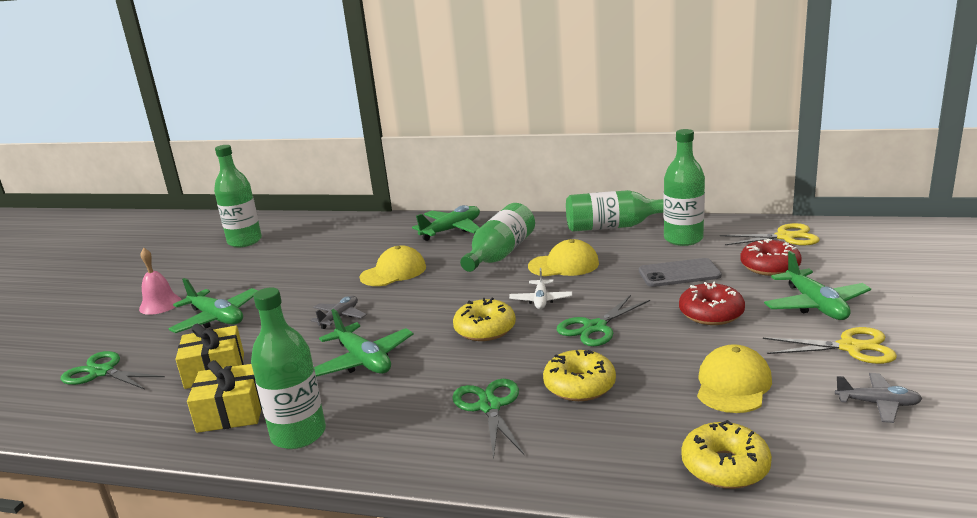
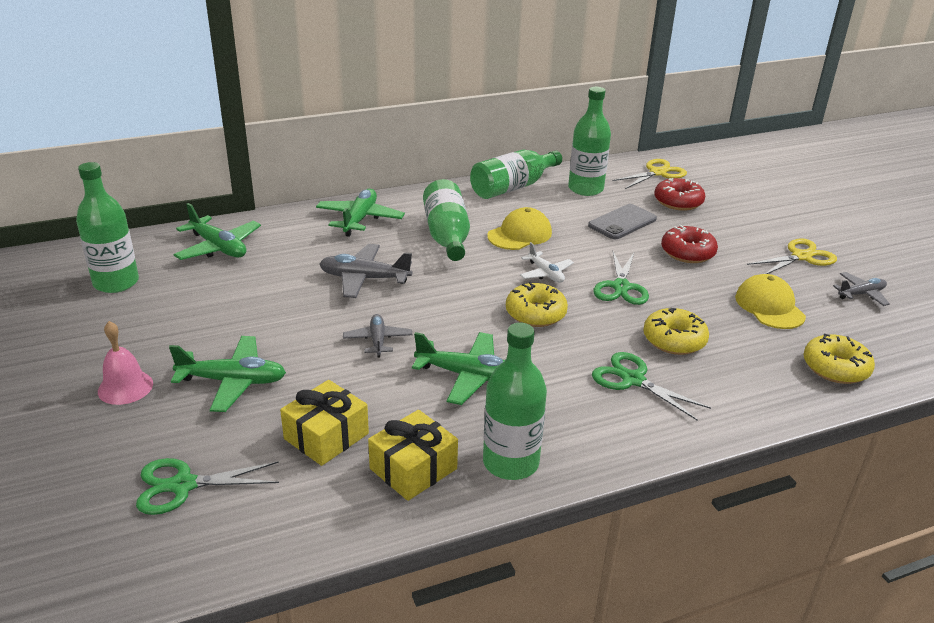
camera: 40 degrees left, 10 degrees up
yellow cap [360,246,426,286] -> grey plane [320,244,412,298]
green plane [764,251,871,320] -> green plane moved to [173,203,261,260]

